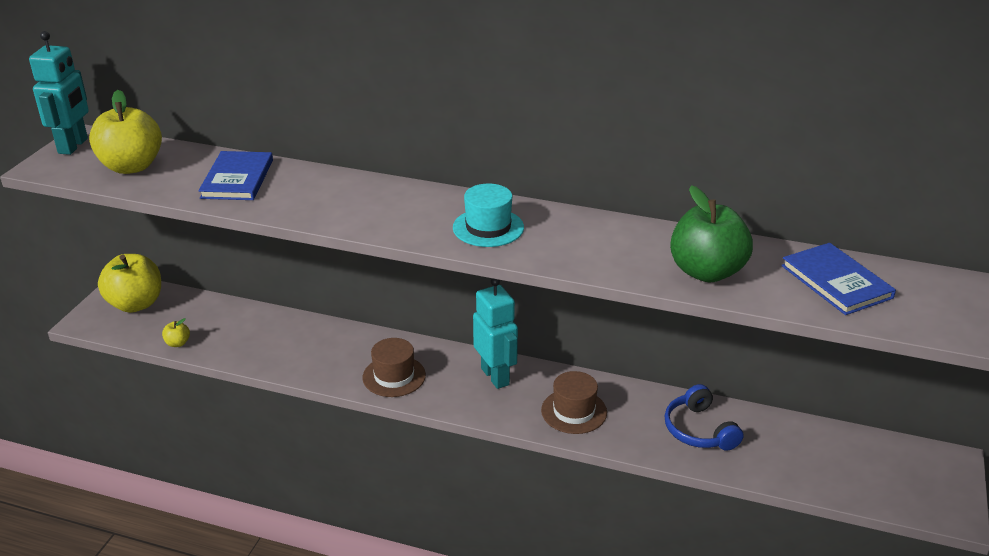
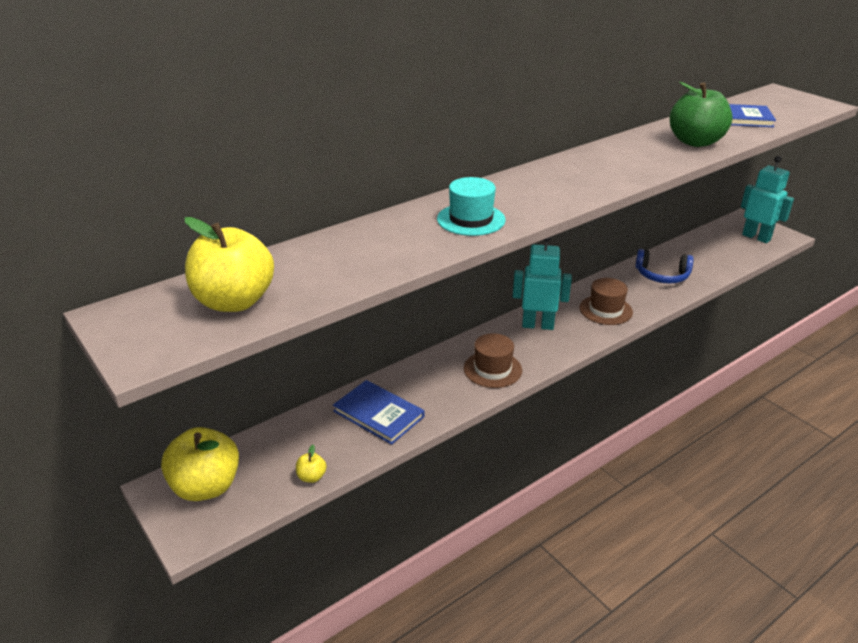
camera: 55 degrees left, 0 degrees up
turquoise robot [29,31,89,155] -> turquoise robot moved to [741,156,794,243]
blue book [198,151,273,200] -> blue book moved to [333,380,424,445]
turquoise hat [453,184,524,247] -> turquoise hat moved to [437,177,506,236]

